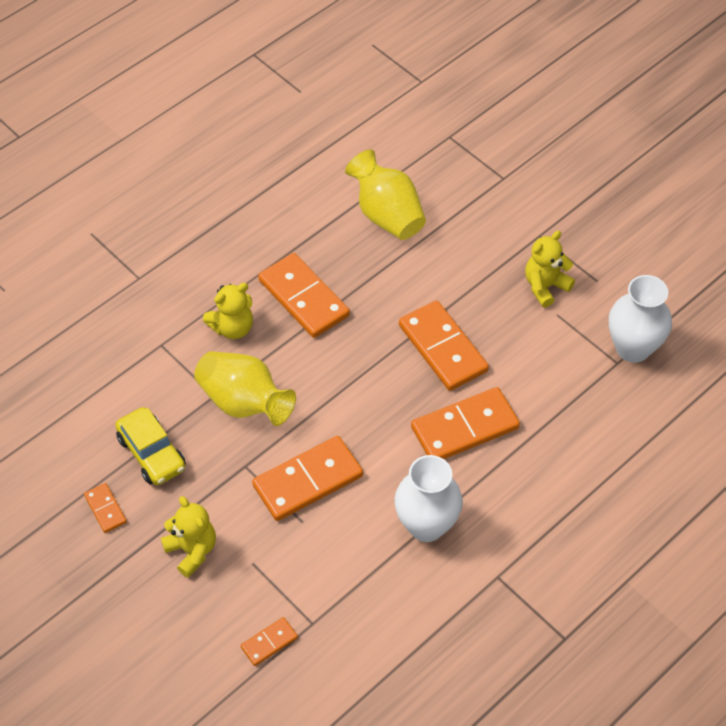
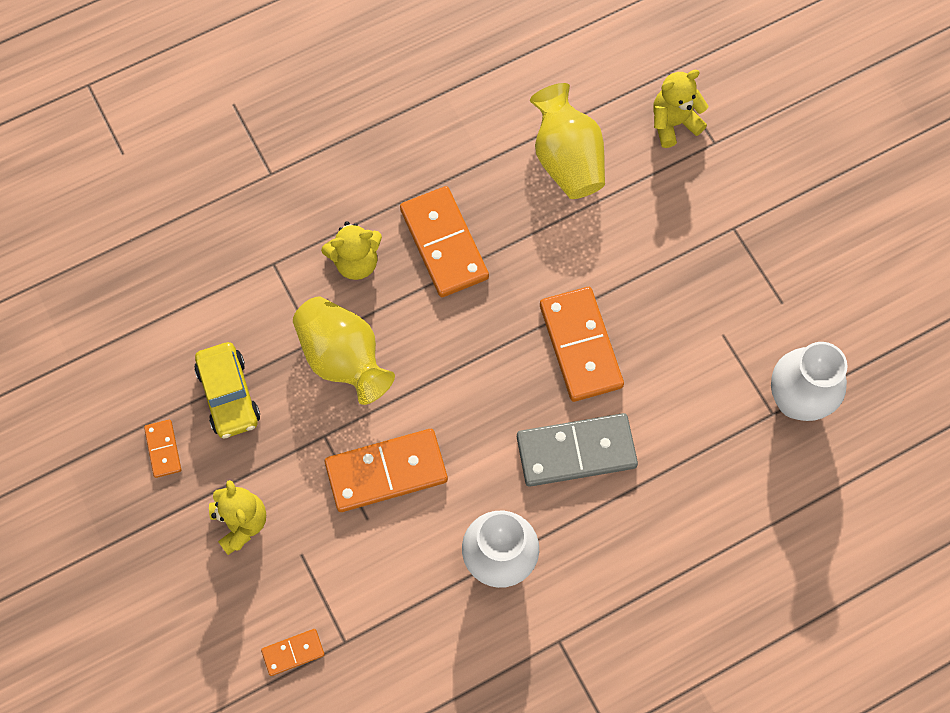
camera: 15 degrees right, 15 degrees up
orange domino [411,387,520,459] -> grey domino [517,413,638,487]
yellow teddy bear [525,231,575,308] -> yellow teddy bear moved to [653,70,708,148]

